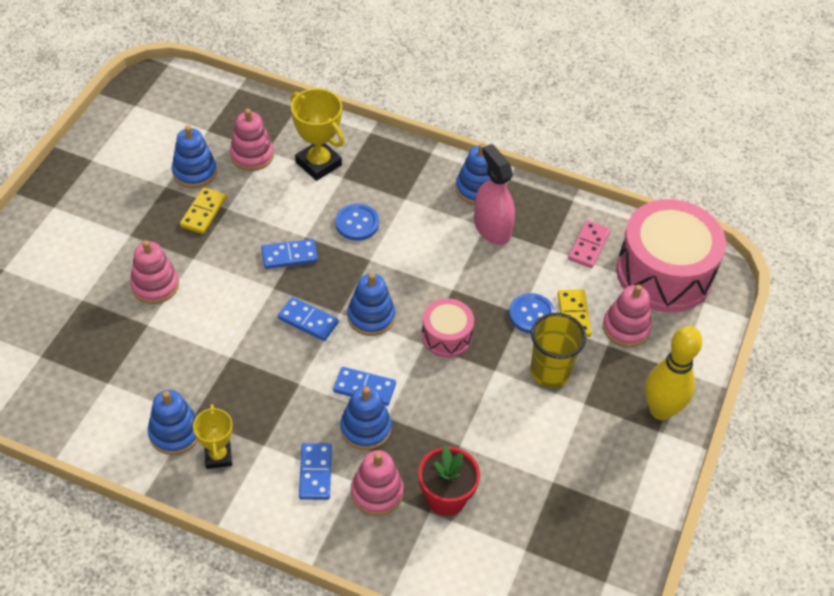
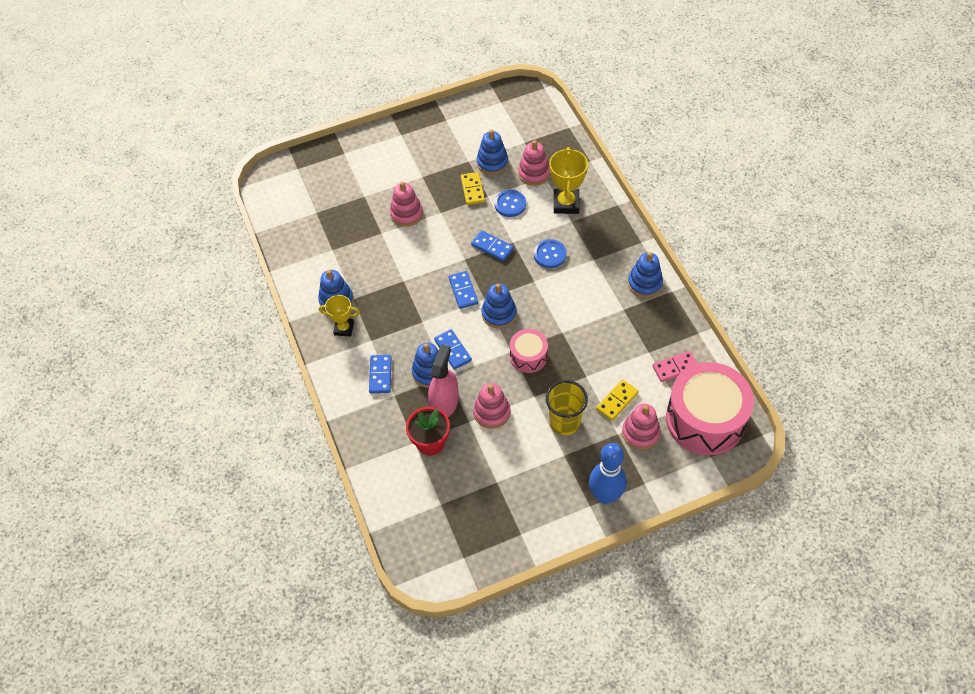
camera: 50 degrees right, 5 degrees up
yellow domino [180,187,226,234] -> yellow domino turned 75 degrees counterclockwise [461,172,485,205]
yellow trophy [193,404,233,469] -> yellow trophy turned 60 degrees clockwise [319,295,360,337]
blue domino [299,443,332,500] -> blue domino turned 45 degrees counterclockwise [369,355,392,393]
pink stacking toy [351,450,404,516] -> pink stacking toy moved to [473,383,510,429]
pink spray bottle [474,144,515,245] -> pink spray bottle moved to [428,344,459,417]
blue button [509,293,555,333] -> blue button moved to [494,190,526,217]
yellow bowling pin [645,326,702,420] -> blue bowling pin [589,443,627,504]

